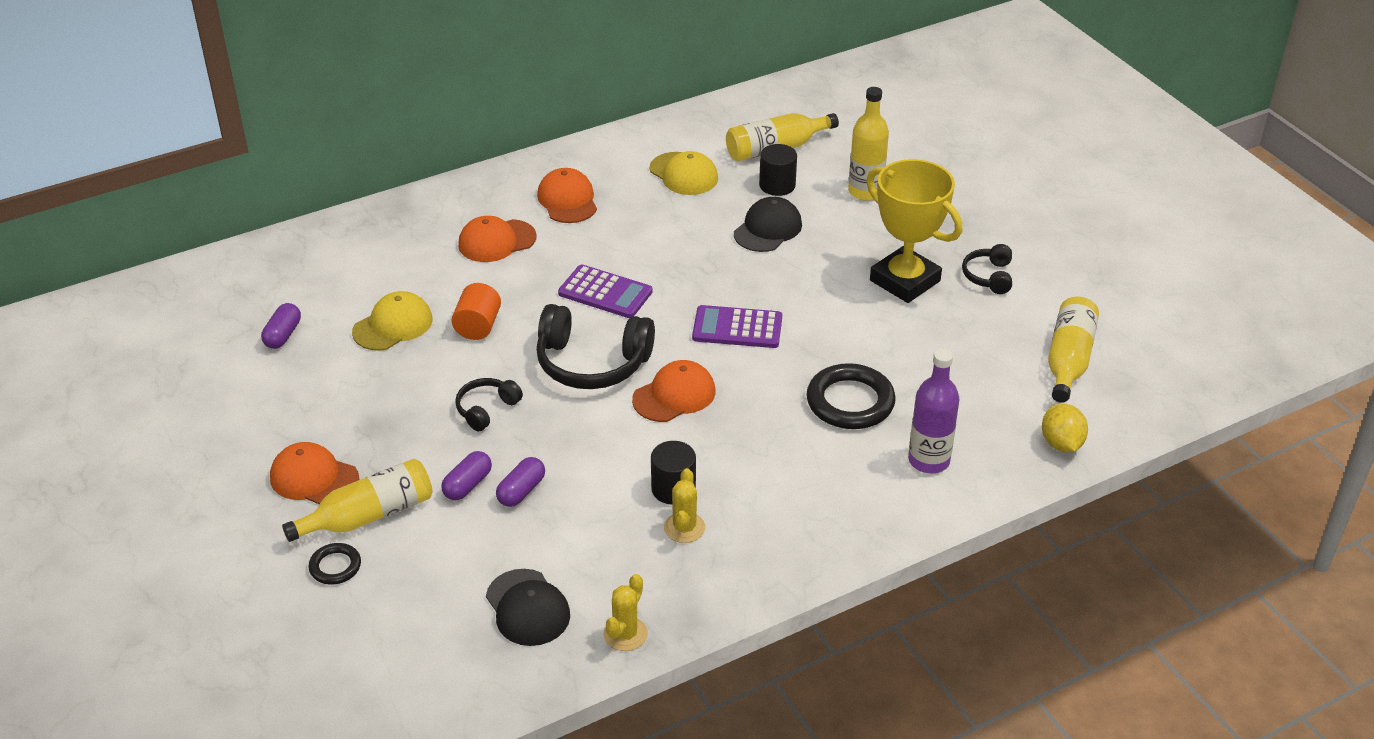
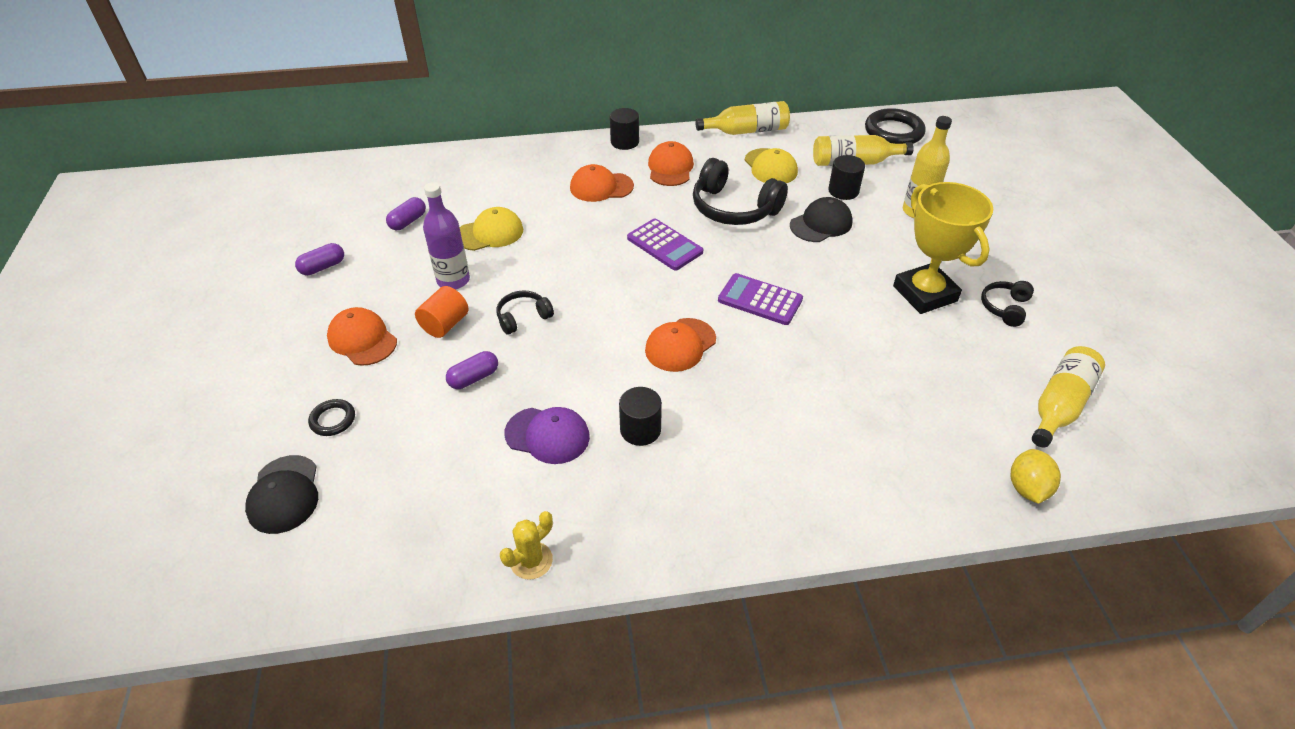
camera: 20 degrees right, 5 degrees up
yellow bottle [282,459,432,542] -> yellow bottle moved to [695,101,790,135]
orange cylinder [452,283,501,340] -> orange cylinder moved to [415,286,469,338]
black cap [486,569,570,646] -> black cap moved to [245,455,318,534]
purple capsule [496,457,545,507] -> purple capsule moved to [295,243,344,275]
black headphones [536,304,655,389] -> black headphones moved to [693,158,788,225]
orange cap [632,360,716,422] -> orange cap turned 150 degrees clockwise [645,318,716,372]
yellow cactus [664,468,705,543] -> none
black ring [807,363,896,429] -> black ring moved to [865,108,926,144]
purple bottle [908,349,960,473] -> purple bottle moved to [423,182,470,289]
none -> purple cap [505,407,590,464]
none -> black cylinder [610,108,639,150]

